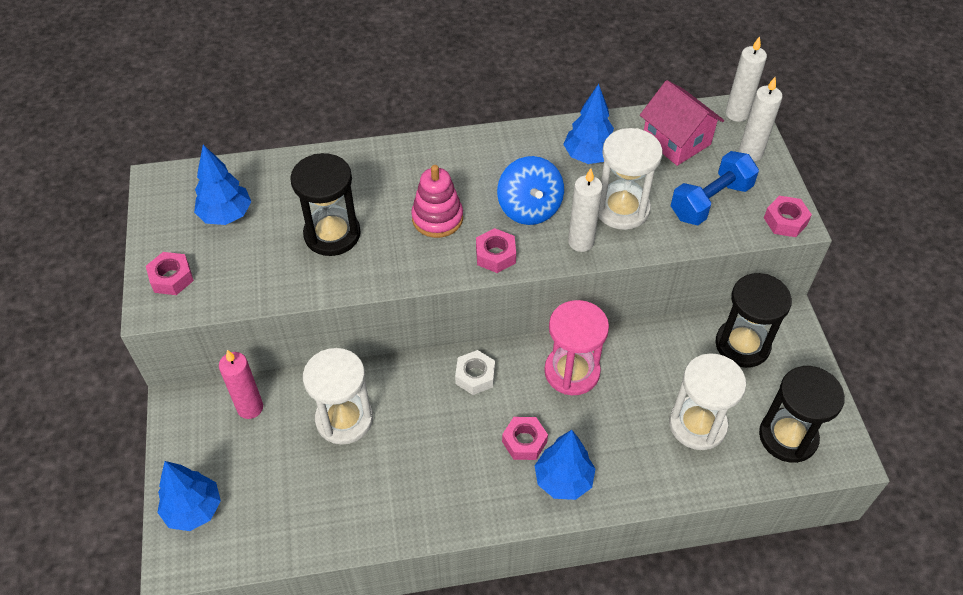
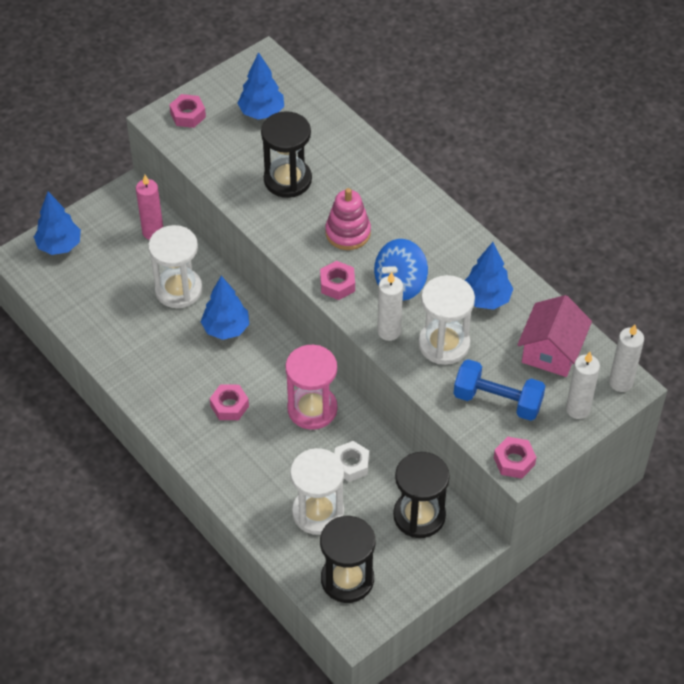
camera: 60 degrees right, 0 degrees up
white nut [455,350,495,395] -> white nut moved to [334,441,369,482]
blue tree [535,430,595,500] -> blue tree moved to [201,276,249,340]

